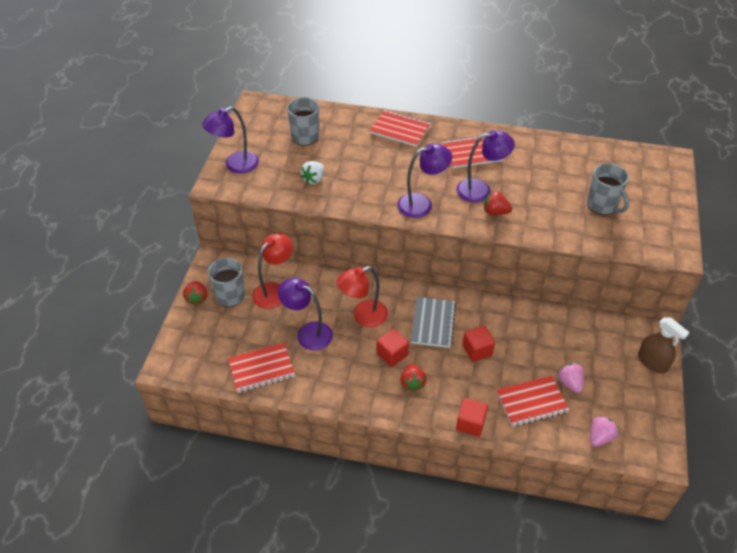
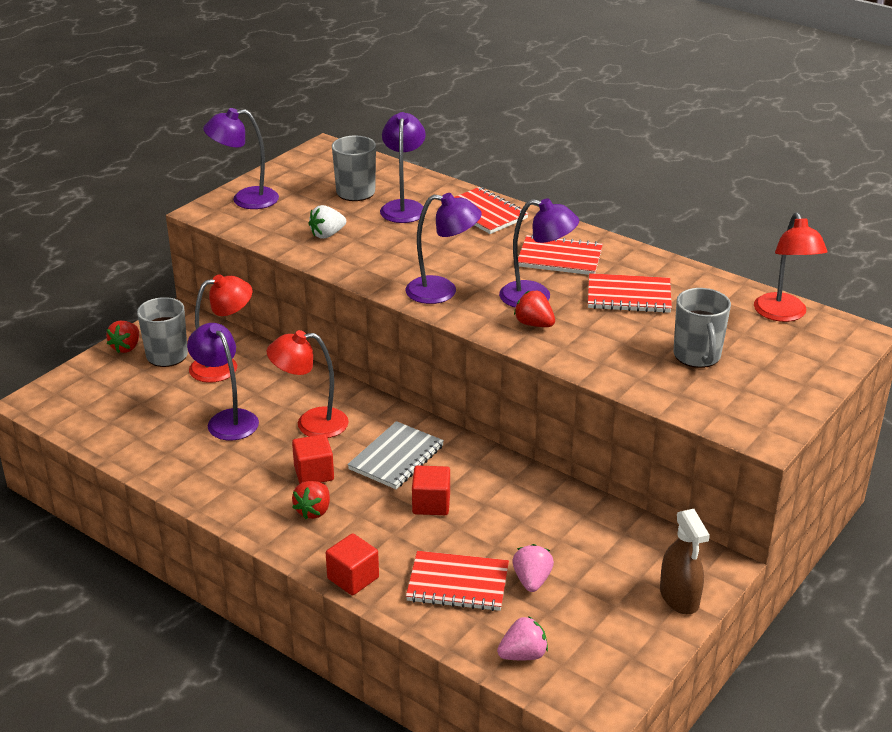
camera: 25 degrees right, 15 degrees down
red notebook [228,343,295,393] -> red notebook moved to [588,273,672,313]
none -> purple lamp [380,112,426,223]
none -> red lamp [754,212,827,322]

